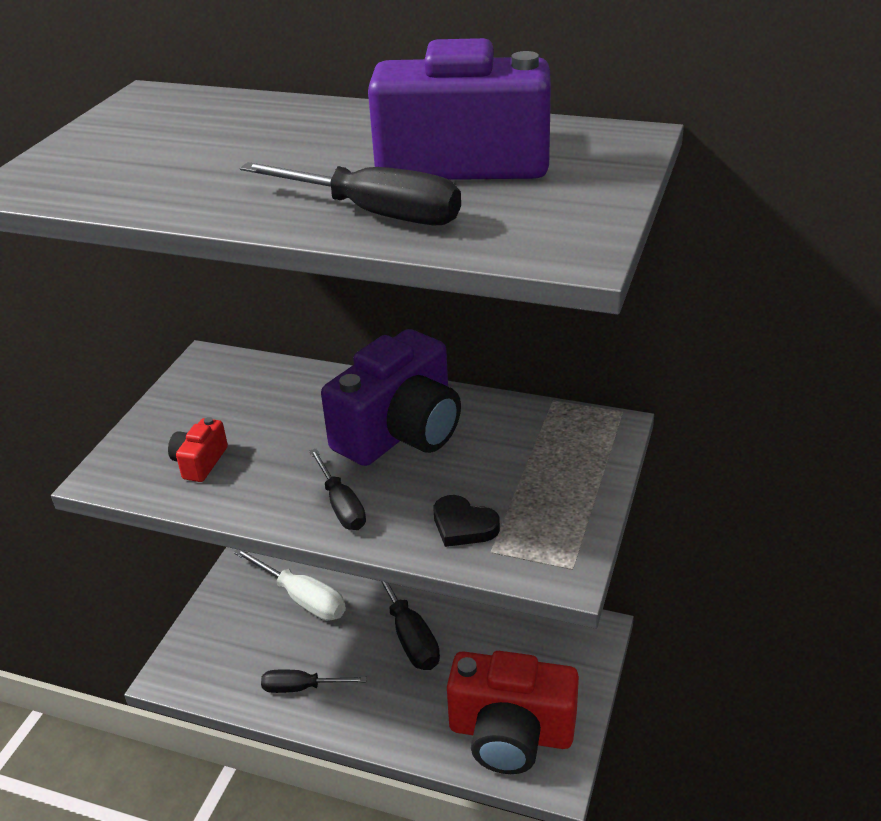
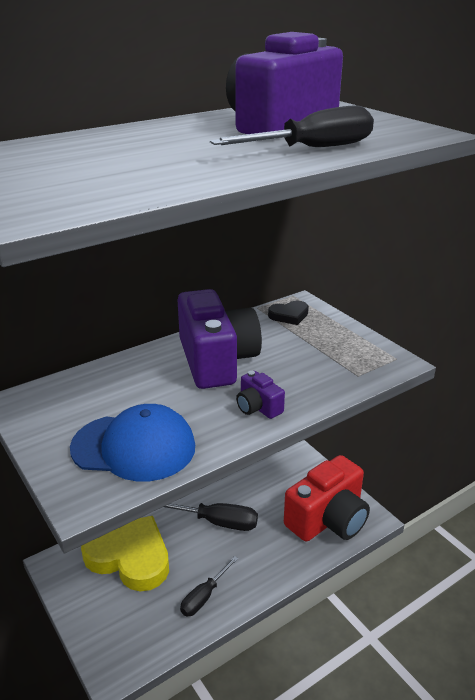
camera: 55 degrees left, 5 degrees down
red camera [168,417,228,482] -> blue cap [70,404,195,481]
white screwdriver [233,549,346,621] -> yellow heart [81,516,169,591]
black screwdriver [309,449,366,530] -> purple camera [236,371,285,419]
black heart [434,495,500,547] -> black heart moved to [268,301,309,325]

